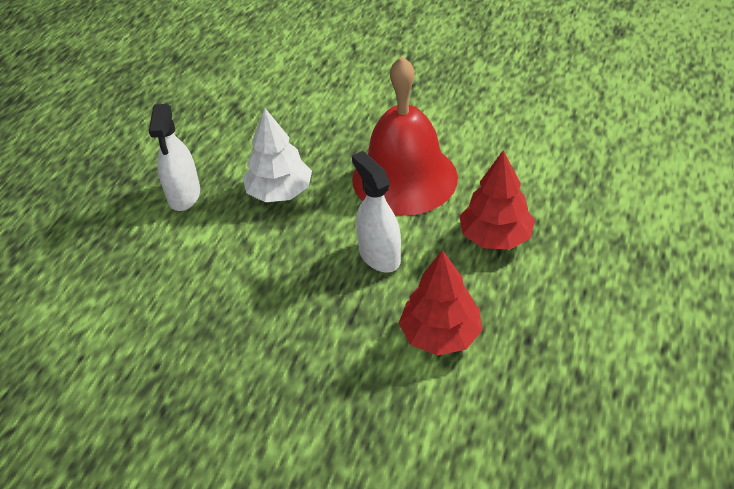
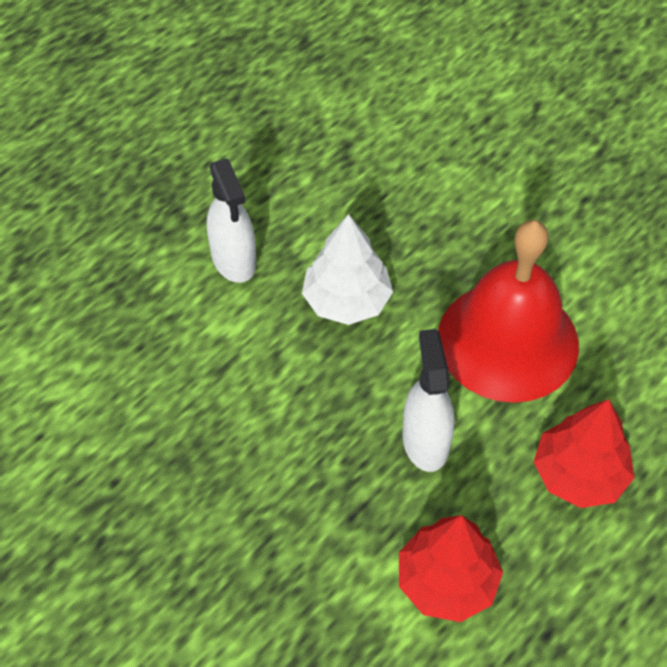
camera: 20 degrees right, 10 degrees up
white spray bottle [149,104,200,211] -> white spray bottle turned 45 degrees counterclockwise [207,159,256,283]

